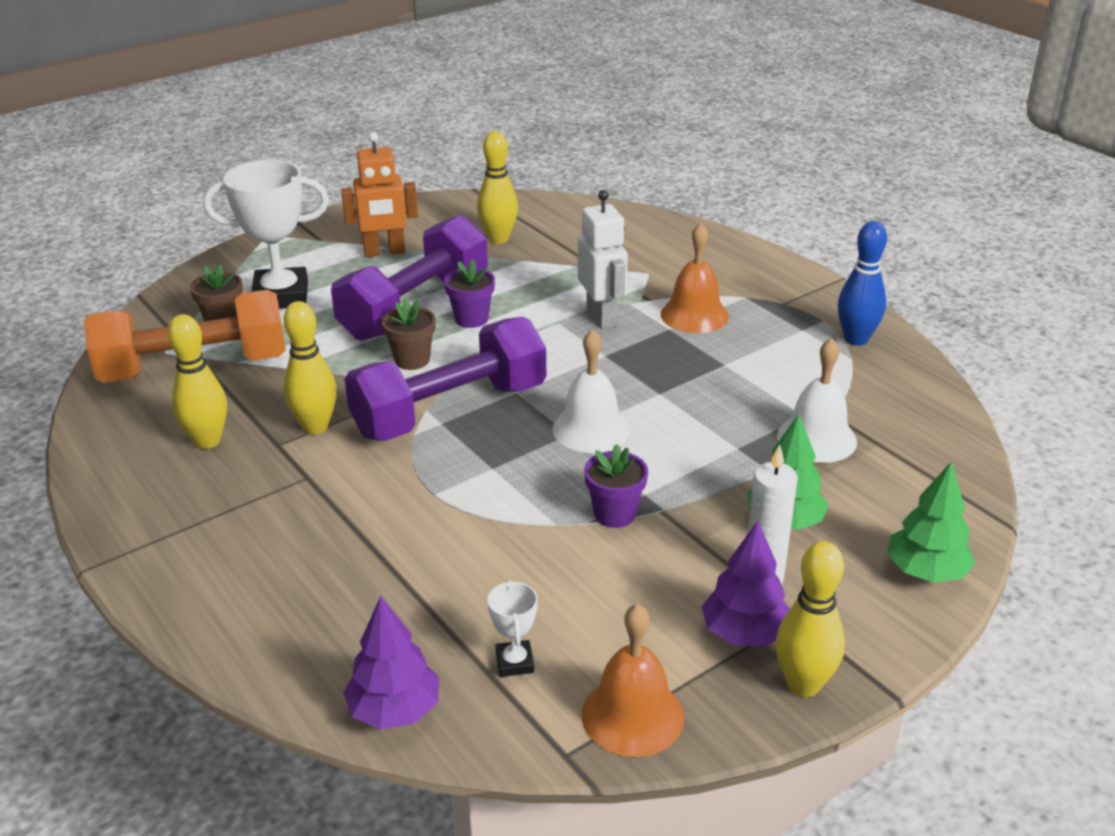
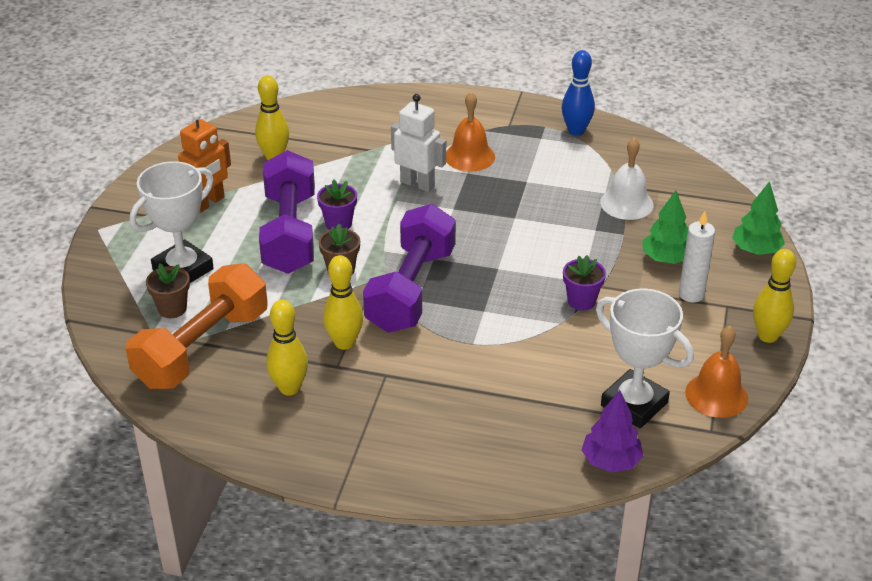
camera: 40 degrees left, 5 degrees up
white trophy [488,580,538,677] -> white trophy [596,288,694,428], size x2.21
white bell [552,329,630,453] -> none
purple tree [701,521,790,646] -> none

